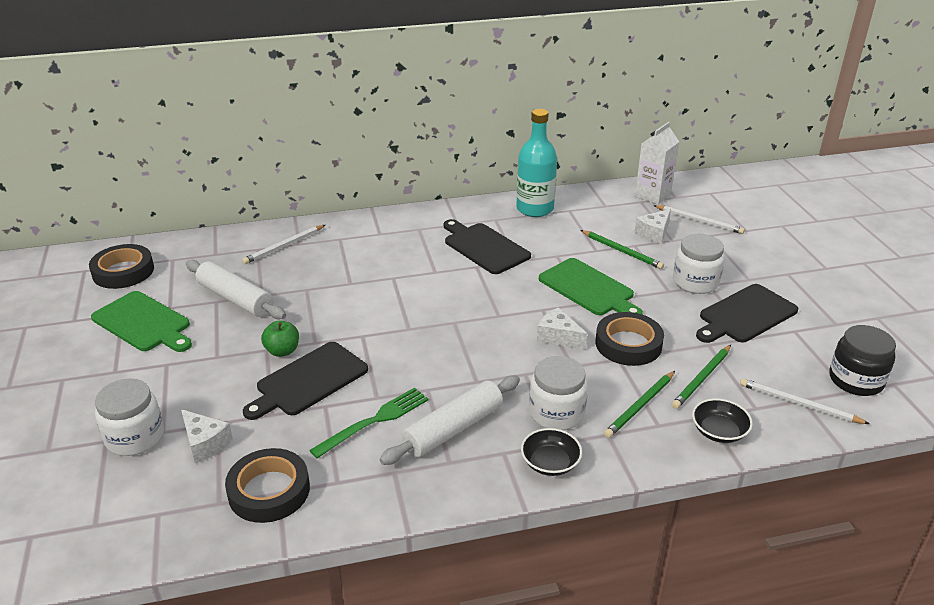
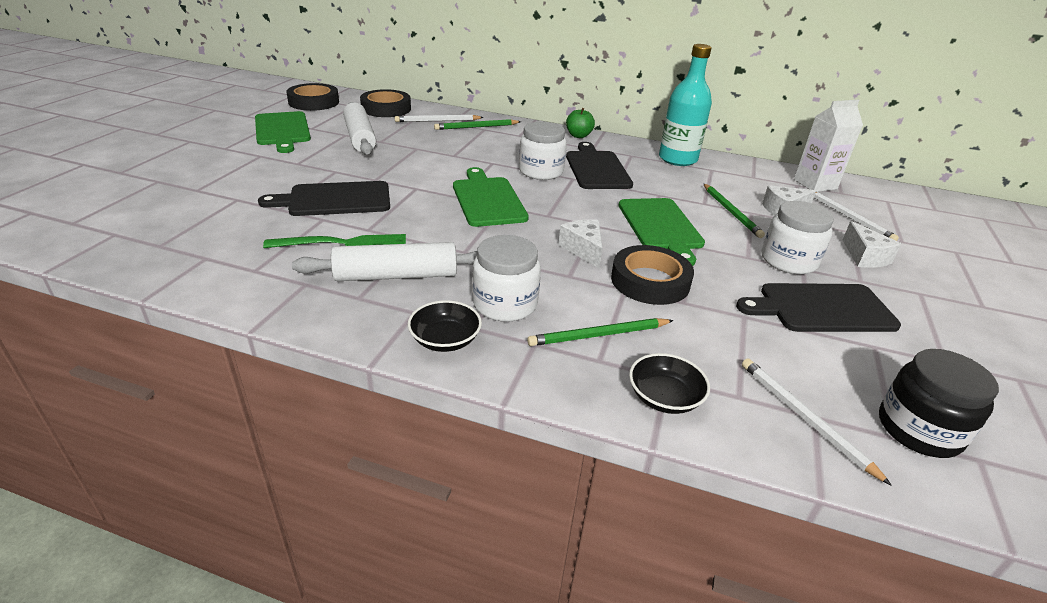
camera: 30 degrees right, 0 degrees up
white jar [95,379,164,456] -> white jar moved to [519,122,567,180]
white cheese [181,409,233,463] -> white cheese moved to [843,221,902,268]
black tape [225,448,310,523] -> black tape moved to [360,89,411,117]
green apple [261,320,299,357] -> green apple moved to [566,108,595,138]
green pencil [672,345,731,409] -> green pencil moved to [434,119,521,130]
none -> green cutting board [453,167,529,227]

